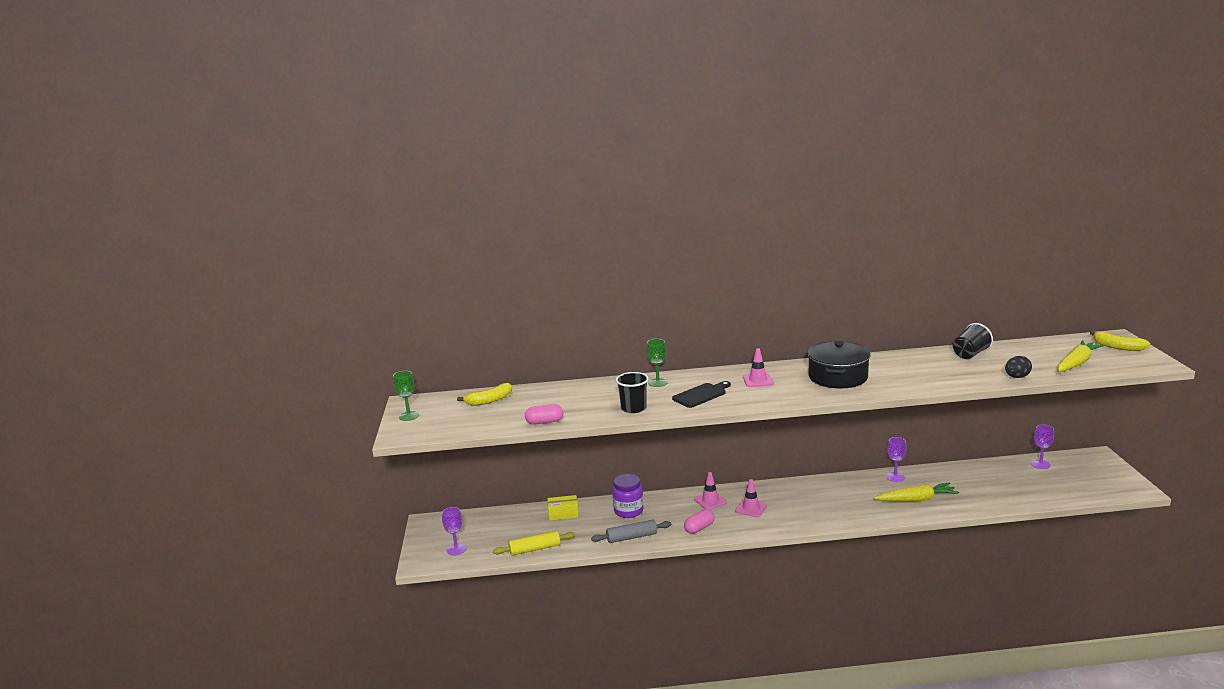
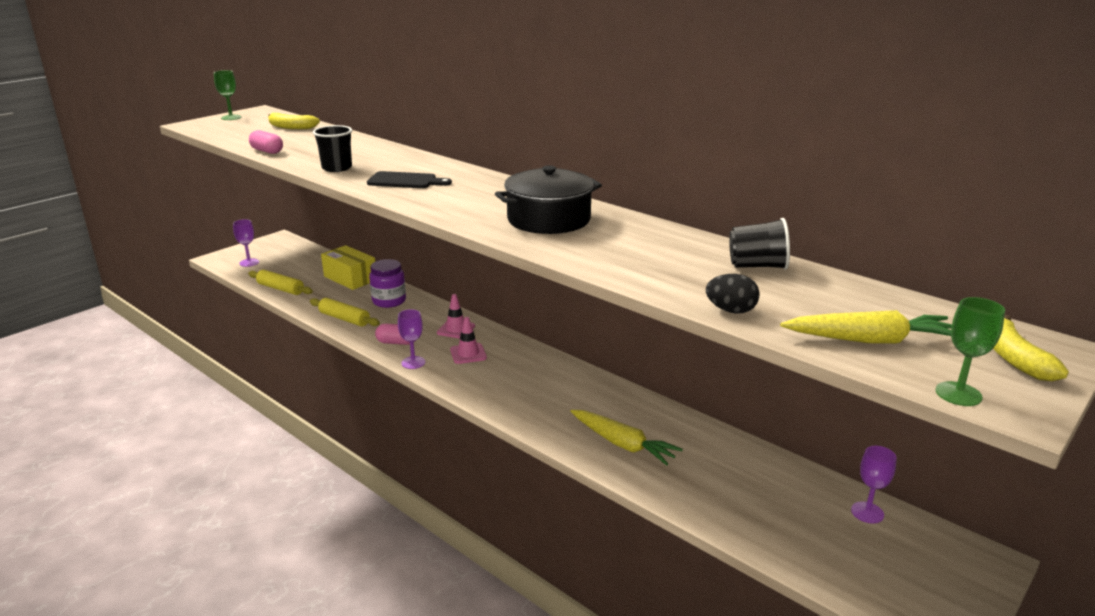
camera: 45 degrees right, 5 degrees up
yellow box [547,495,579,521] -> yellow box [321,245,375,290], size x1.53
grey rolling pin [591,520,671,543] -> yellow rolling pin [310,298,380,327]
green goblet [647,339,668,387] -> green goblet moved to [936,297,1005,406]
pink traffic cone [743,348,774,387] -> none
purple goblet [886,437,906,482] -> purple goblet moved to [398,309,425,369]

